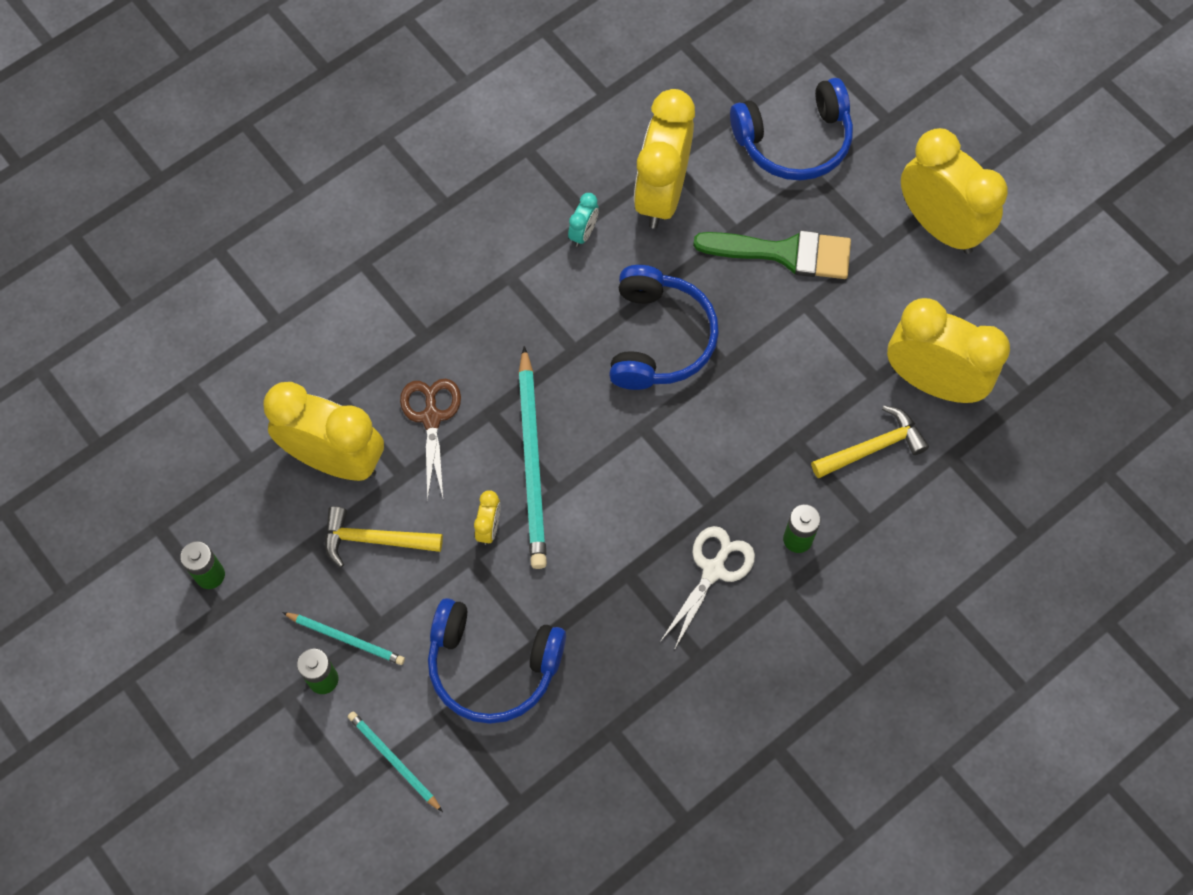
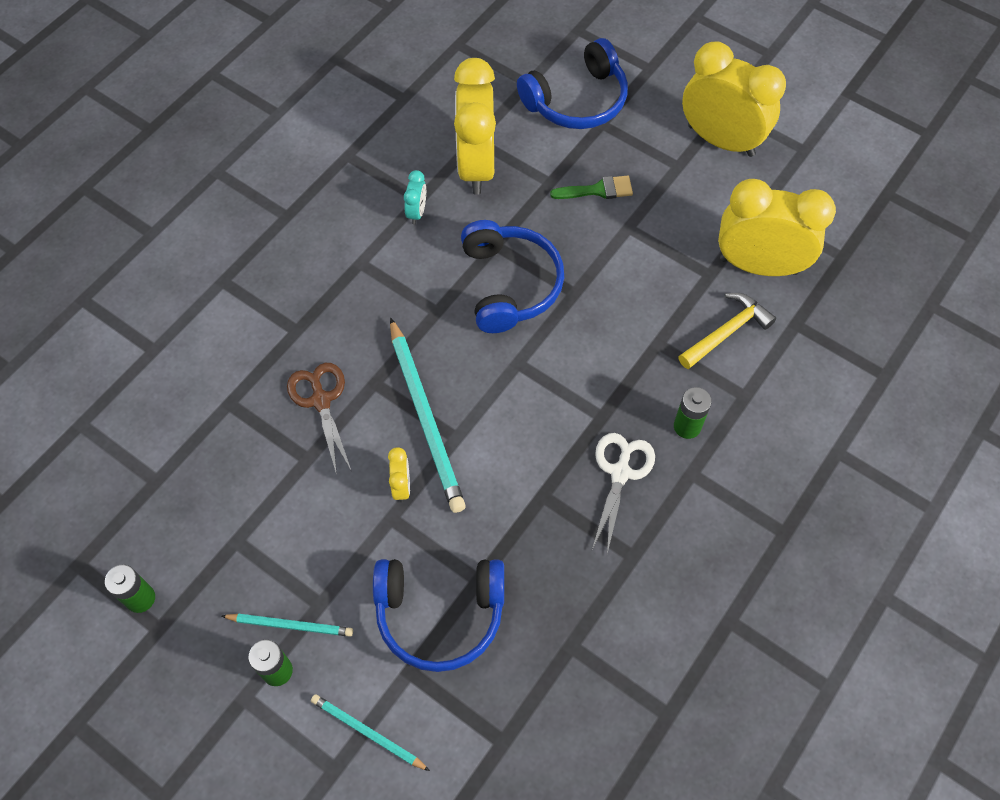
camera: 15 degrees left, 5 degrees down
yellow clock [264,382,384,481] -> none
yellow hammer [325,506,443,568] -> none
green brush [693,230,851,279] -> green brush [550,176,633,199], size x0.58

